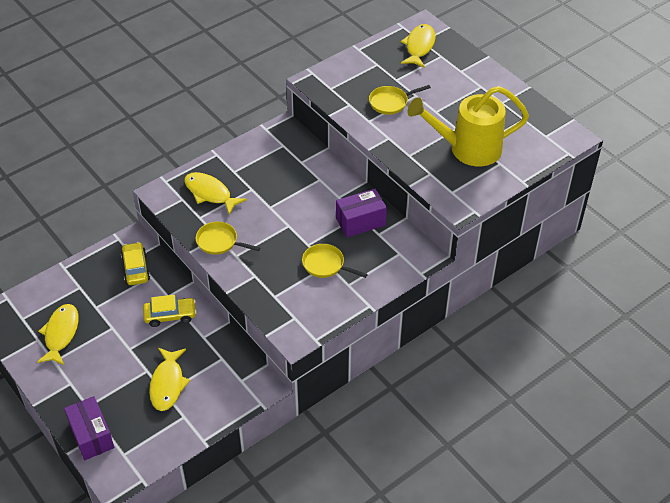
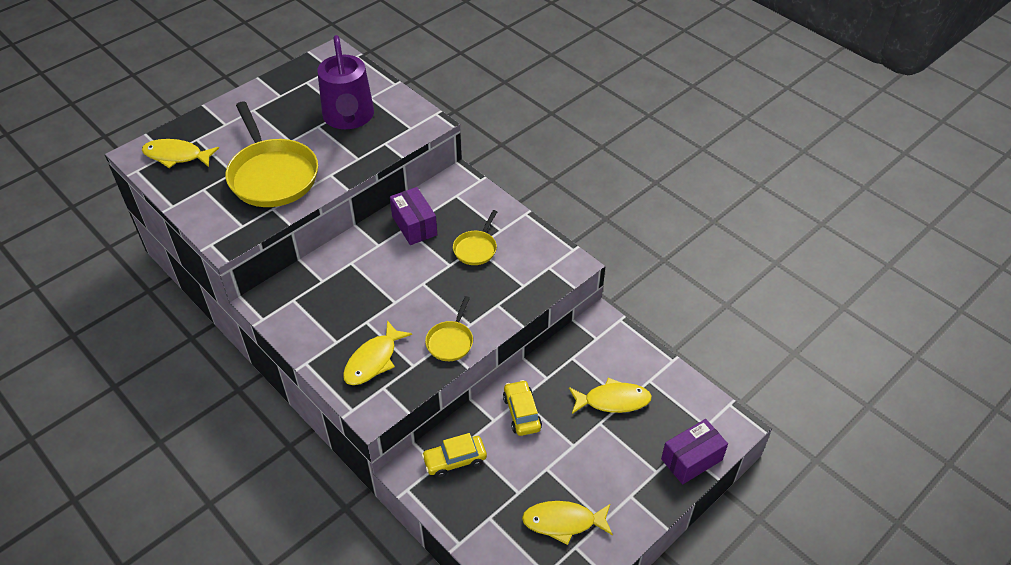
camera: 95 degrees left, 0 degrees up
yellow pan [369,85,431,115] -> yellow pan [226,101,318,207], size x2.06
yellow watering can [407,86,529,166] -> purple watering can [317,35,374,129]

